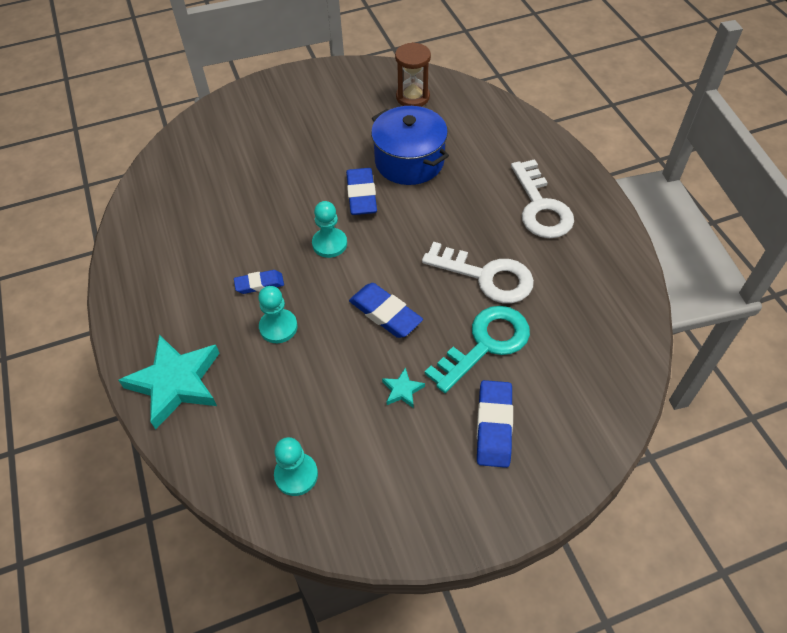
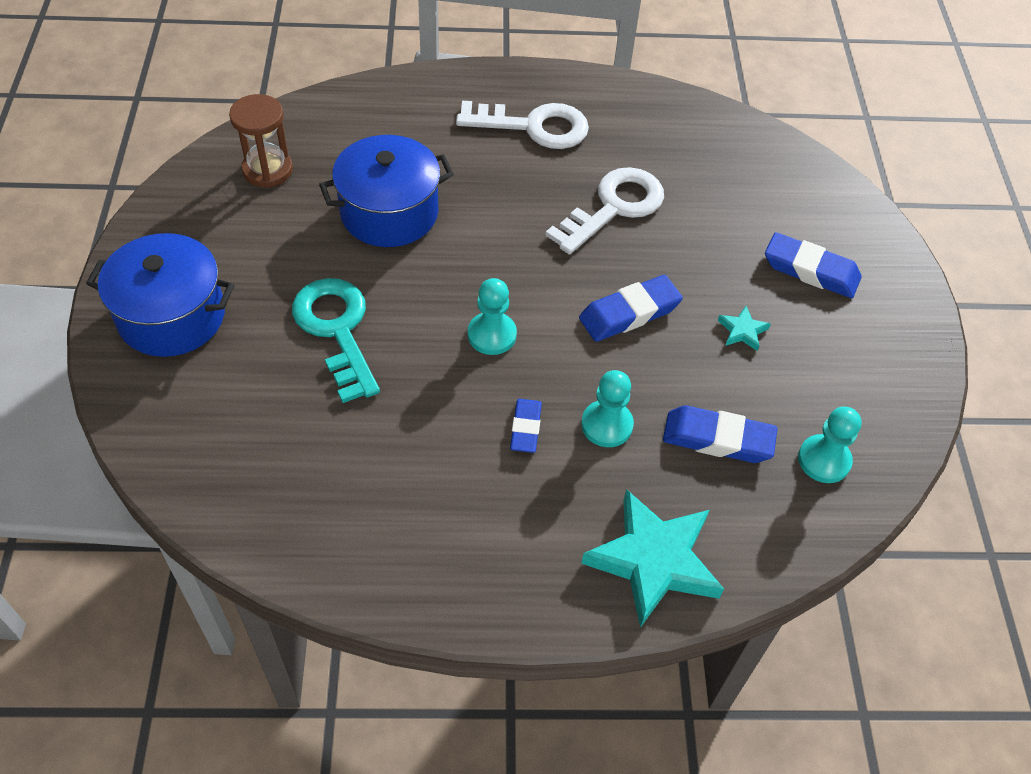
camera: 75 degrees left, 0 degrees up
blue eraser [346,168,377,215] -> blue eraser moved to [663,405,778,463]
turquoise key [425,306,530,393] -> turquoise key moved to [292,278,380,403]
none -> blue pot [86,233,234,357]

